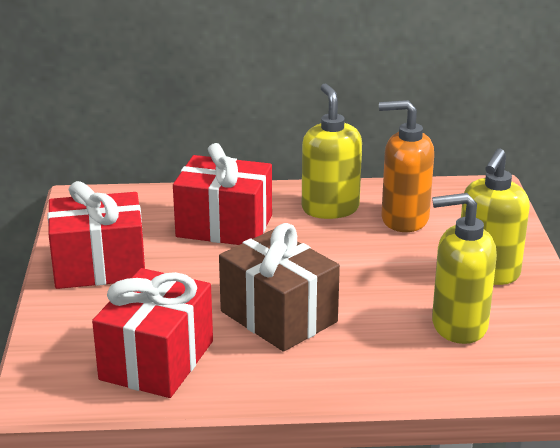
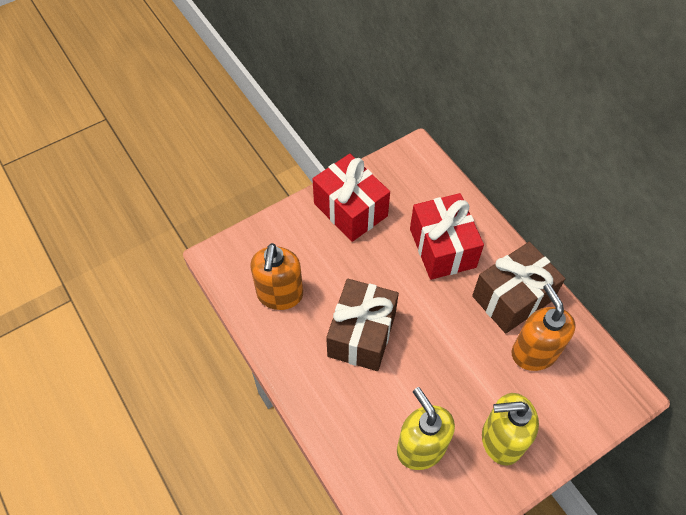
camera: 60 degrees right, 30 degrees up
red gift [92,268,213,398] -> orange soap dispenser [250,243,303,310]
yellow soap dispenser [302,83,362,219] -> brown gift [472,242,565,334]

